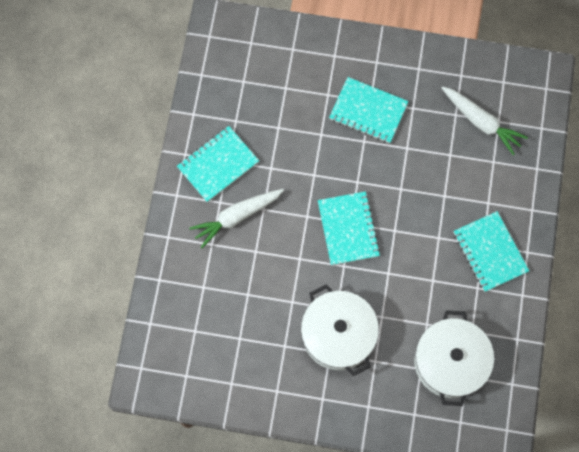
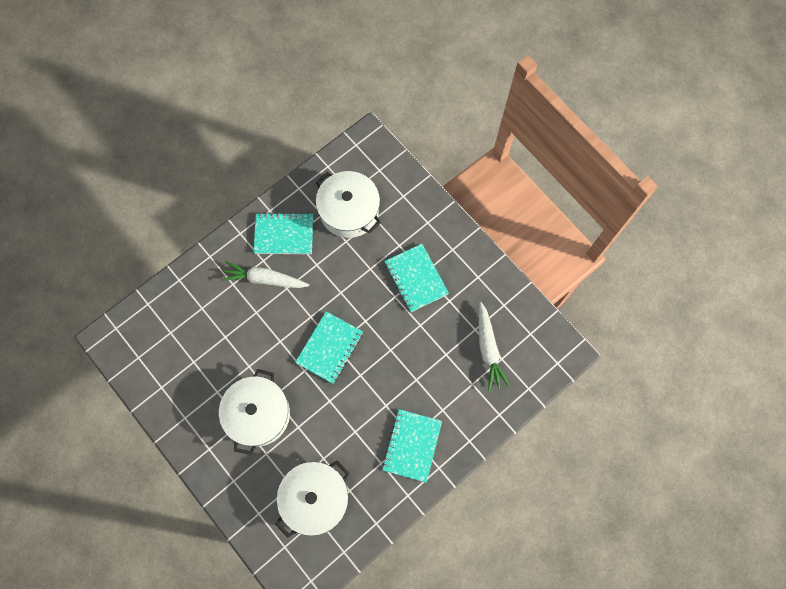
camera: 40 degrees right, 0 degrees up
none -> white pot [315,171,381,238]

